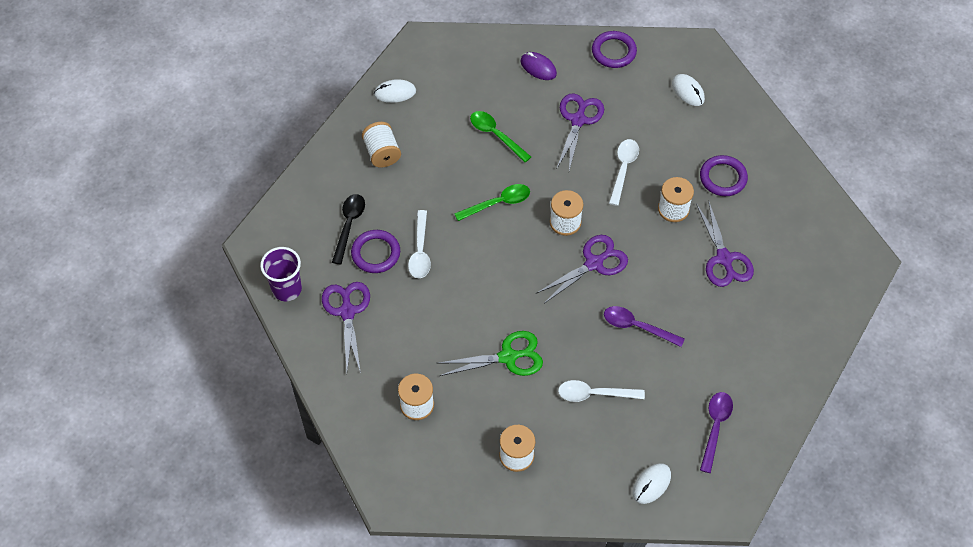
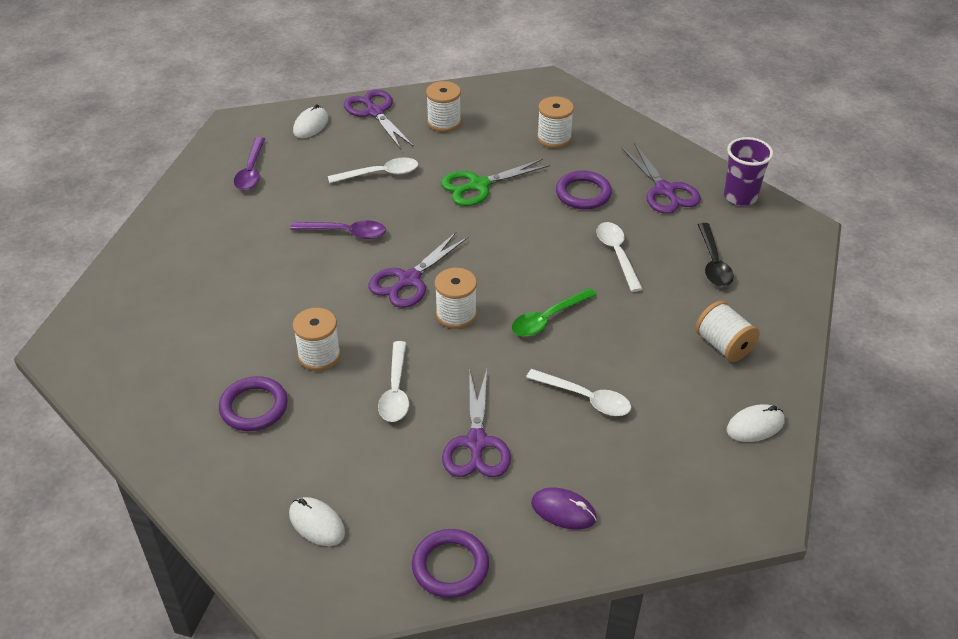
camera: 165 degrees right, 15 degrees down
purple ring [351,230,400,273] -> purple ring moved to [556,171,612,210]
green spoon [470,111,531,162] -> white spoon [526,369,631,416]
purple scissors [696,200,754,287] -> purple scissors moved to [344,89,414,149]

